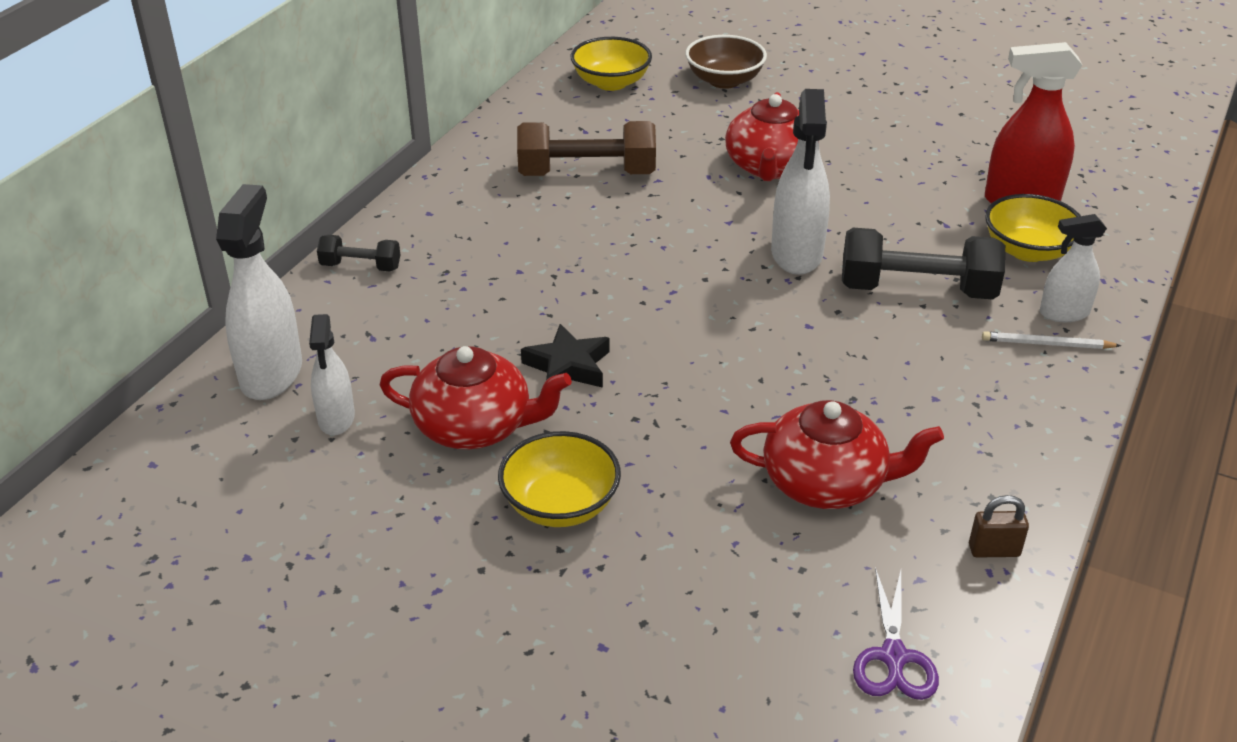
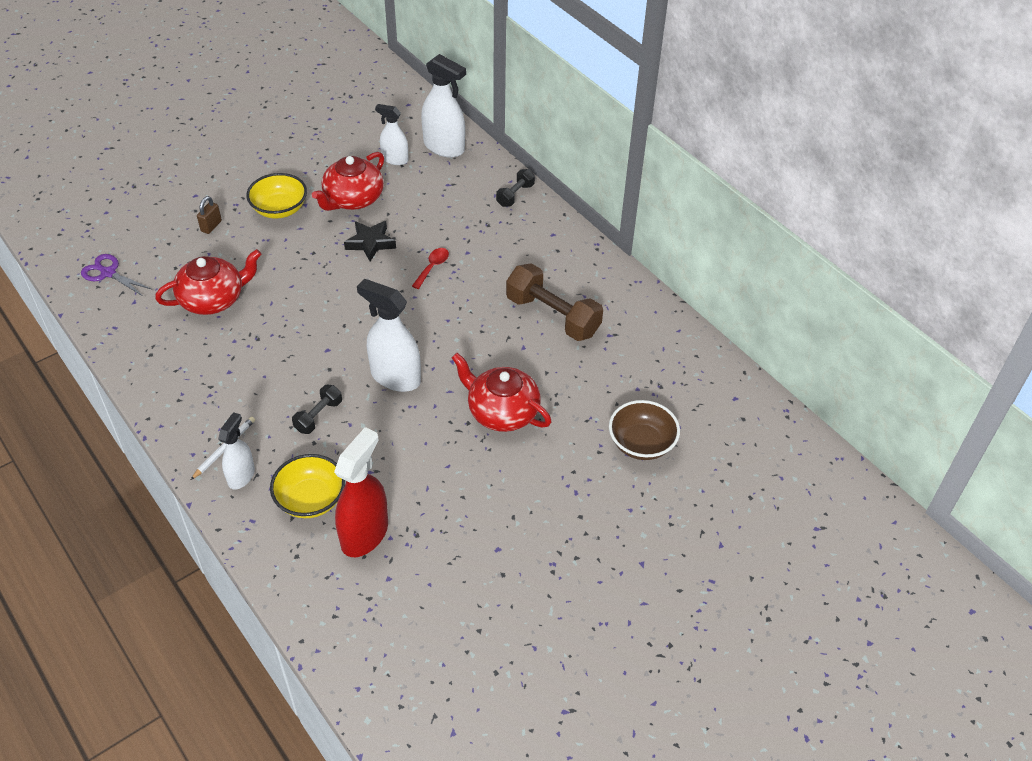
camera: 115 degrees right, 10 degrees up
brown dumbbell [517,121,656,176] -> brown dumbbell turned 75 degrees counterclockwise [506,263,603,341]
yellow bowl [570,37,652,91] -> none
red teapot [730,400,944,509] -> red teapot turned 150 degrees counterclockwise [155,249,261,315]
black dumbbell [842,228,1005,300] -> black dumbbell [292,385,342,434], size x0.52
brown padlock [969,495,1029,558] -> brown padlock moved to [197,196,222,234]
none -> red spoon [412,248,449,289]

